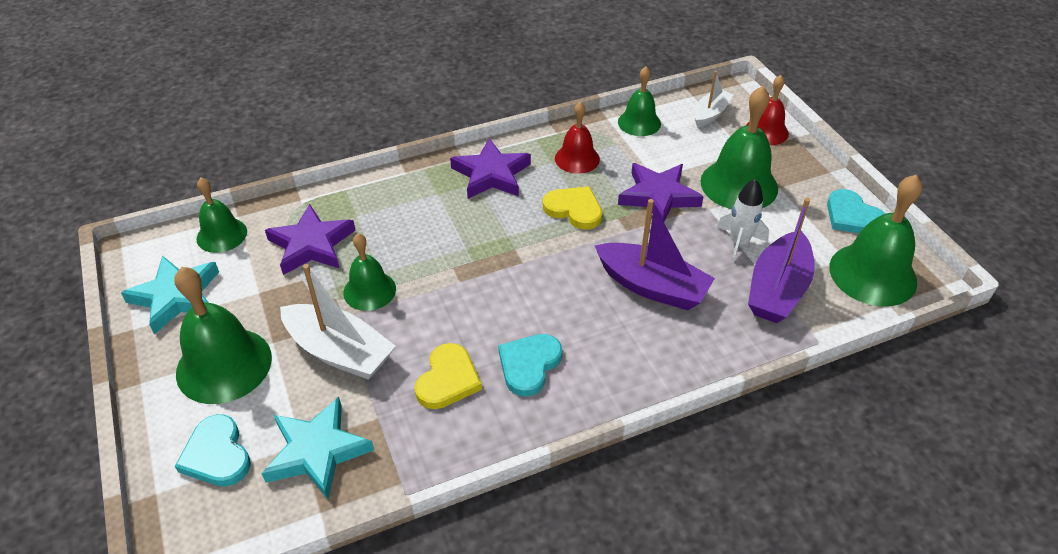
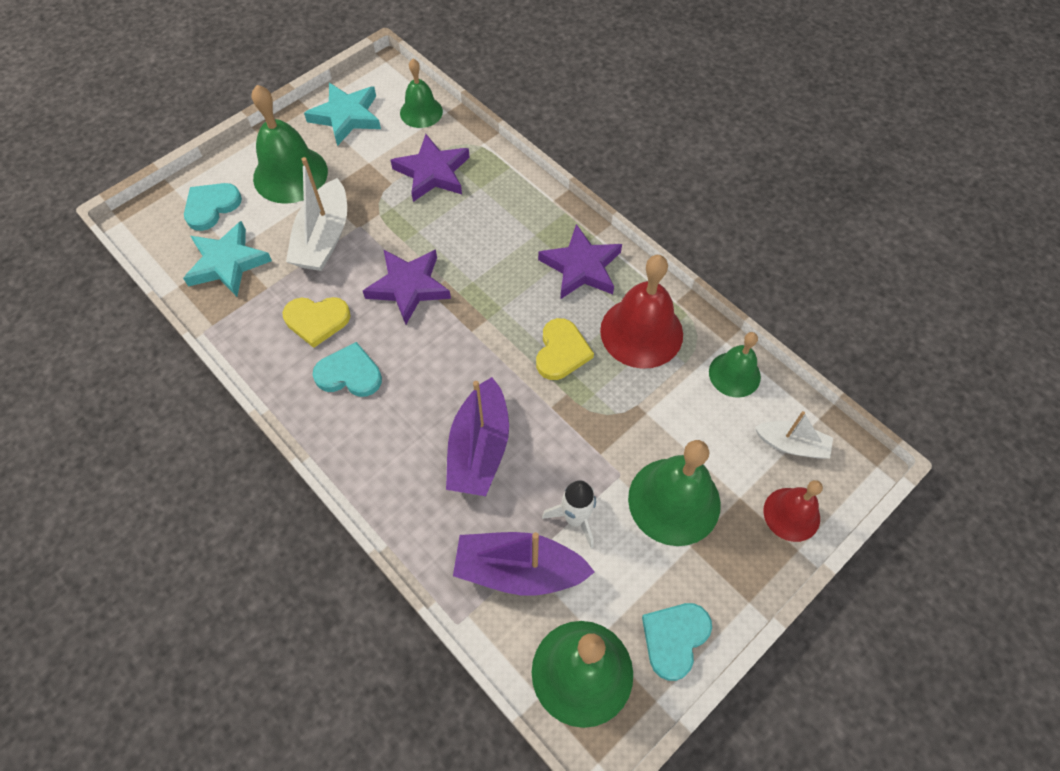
camera: 70 degrees right, 15 degrees up
green bell [343,233,396,311] -> none
red bell [555,102,600,174] -> red bell [600,255,683,369], size x1.65
purple star [618,163,704,222] -> purple star moved to [363,249,451,325]

